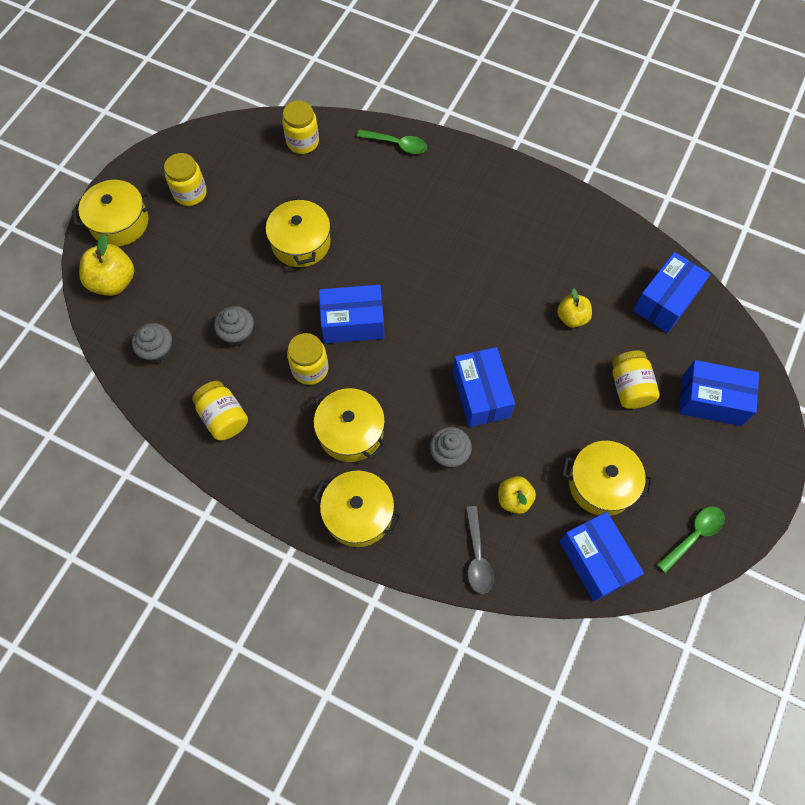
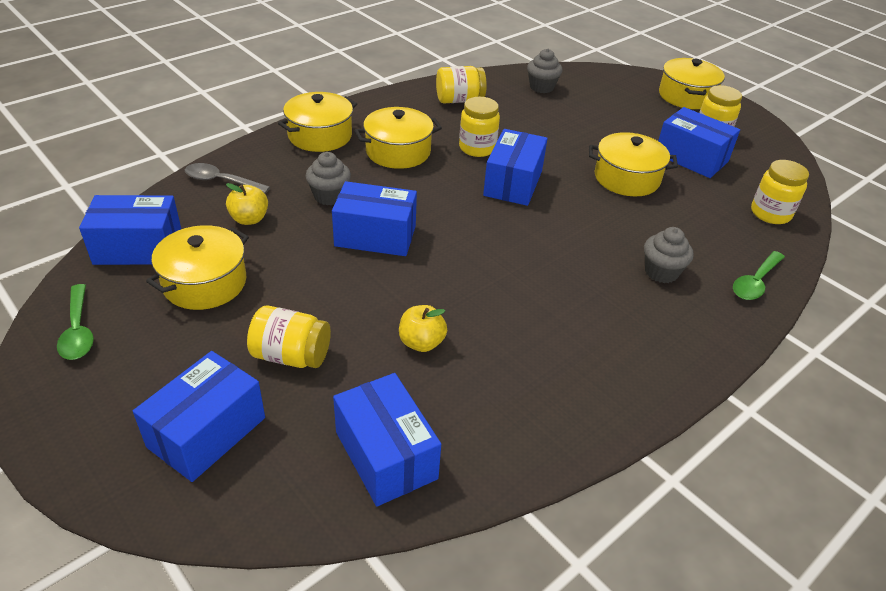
camera: 110 degrees right, 25 degrees down
yellow apple [79,234,134,296] -> none
grey cupcake [214,306,254,346] -> grey cupcake moved to [644,227,694,283]
none -> blue box [658,107,740,178]

